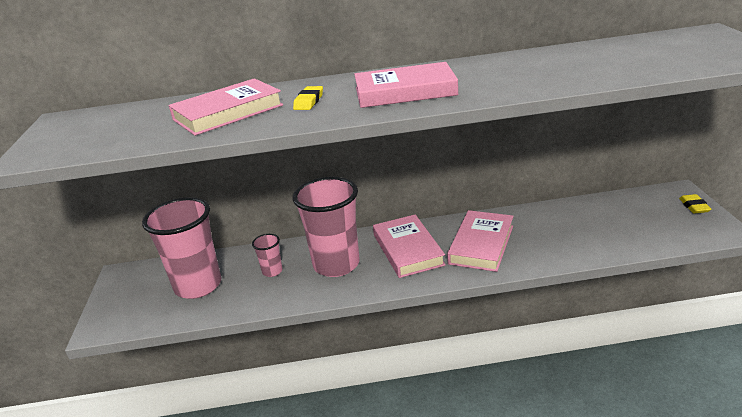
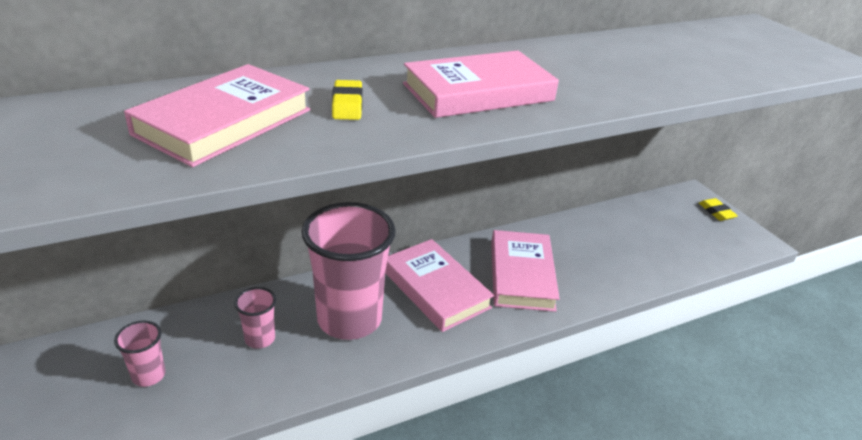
camera: 25 degrees left, 5 degrees up
pink cup [142,197,222,299] -> pink cup [114,321,166,387], size x0.44

